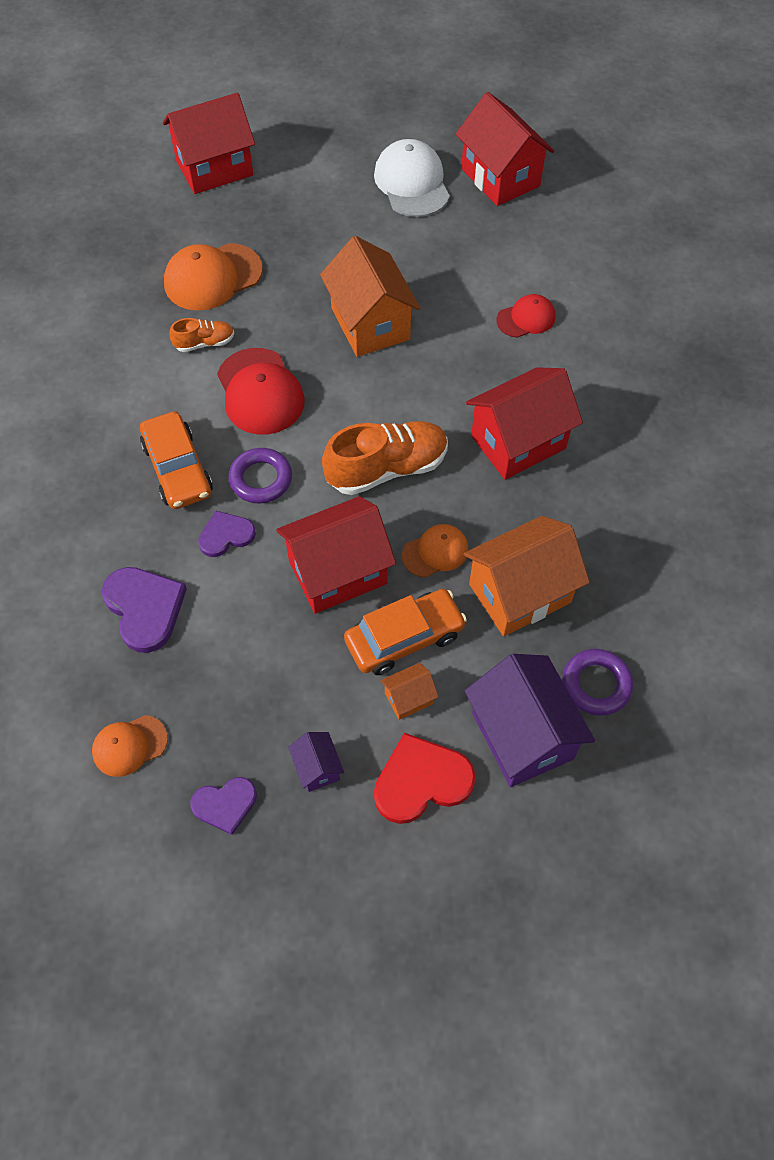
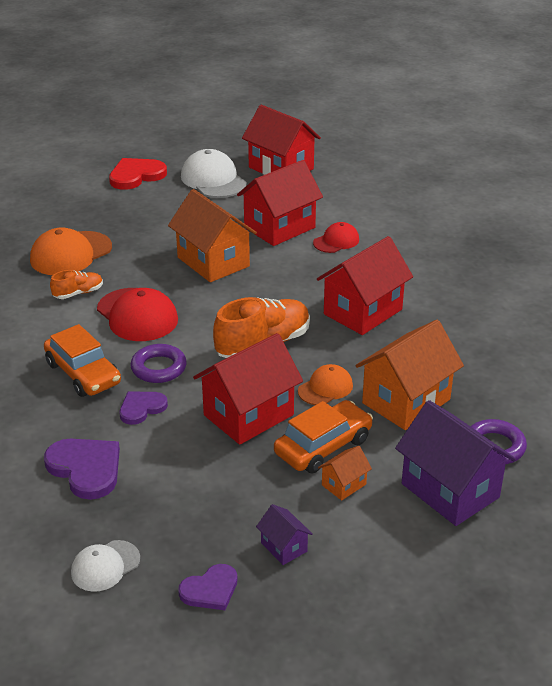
camera: 15 degrees left, 25 degrees down
orange cap [92,715,168,777] -> white cap [71,540,140,592]
red house [163,93,255,194] -> red house moved to [237,160,323,246]
red heart [374,733,476,824] -> red heart moved to [109,158,167,190]

